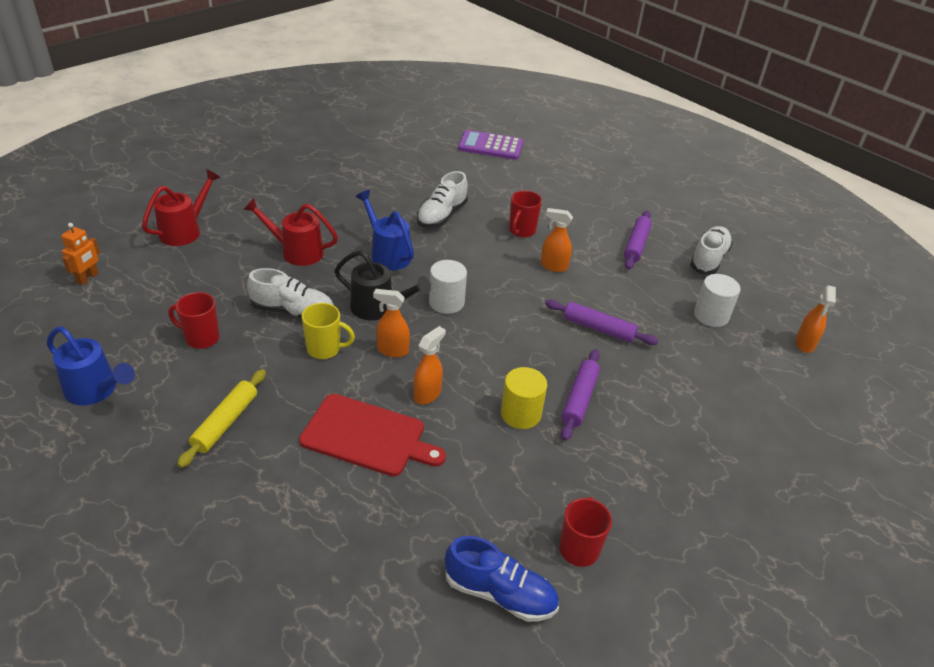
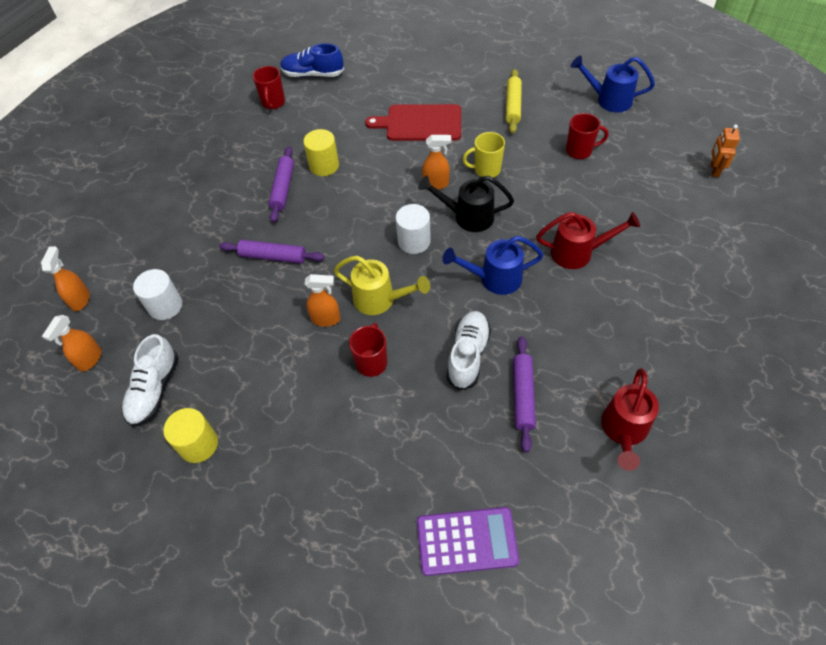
camera: 170 degrees right, 15 degrees up
red watering can [142,169,221,246] -> red watering can moved to [601,368,659,471]
white shoe [247,268,334,318] -> none
blue watering can [355,190,414,270] -> blue watering can turned 135 degrees clockwise [442,236,543,295]
orange spray bottle [413,326,446,404] -> orange spray bottle moved to [42,315,102,371]
purple rolling pin [624,211,652,270] -> purple rolling pin moved to [513,336,536,452]
none -> yellow cylinder [163,408,218,463]
none -> yellow watering can [334,256,430,315]

